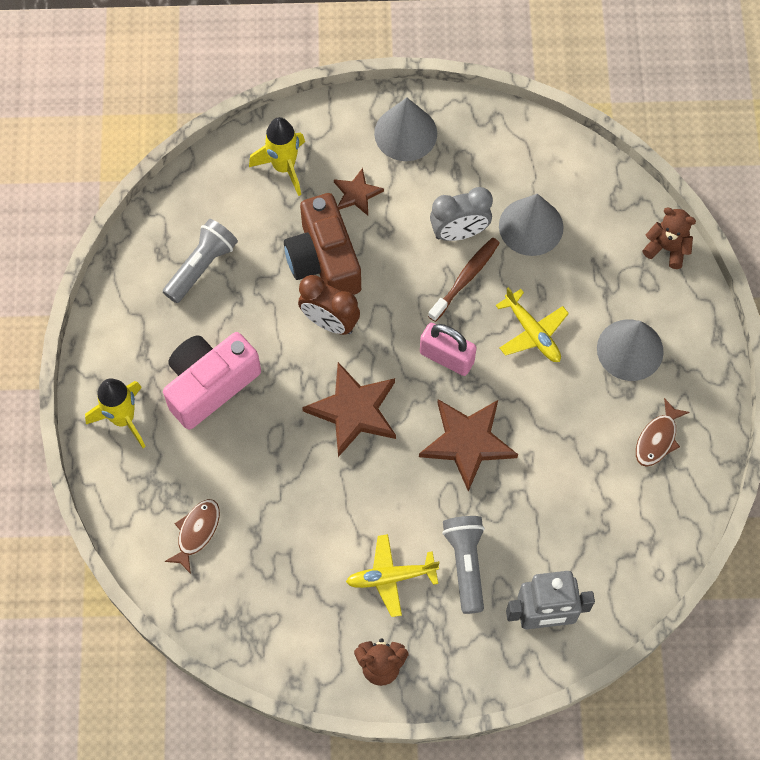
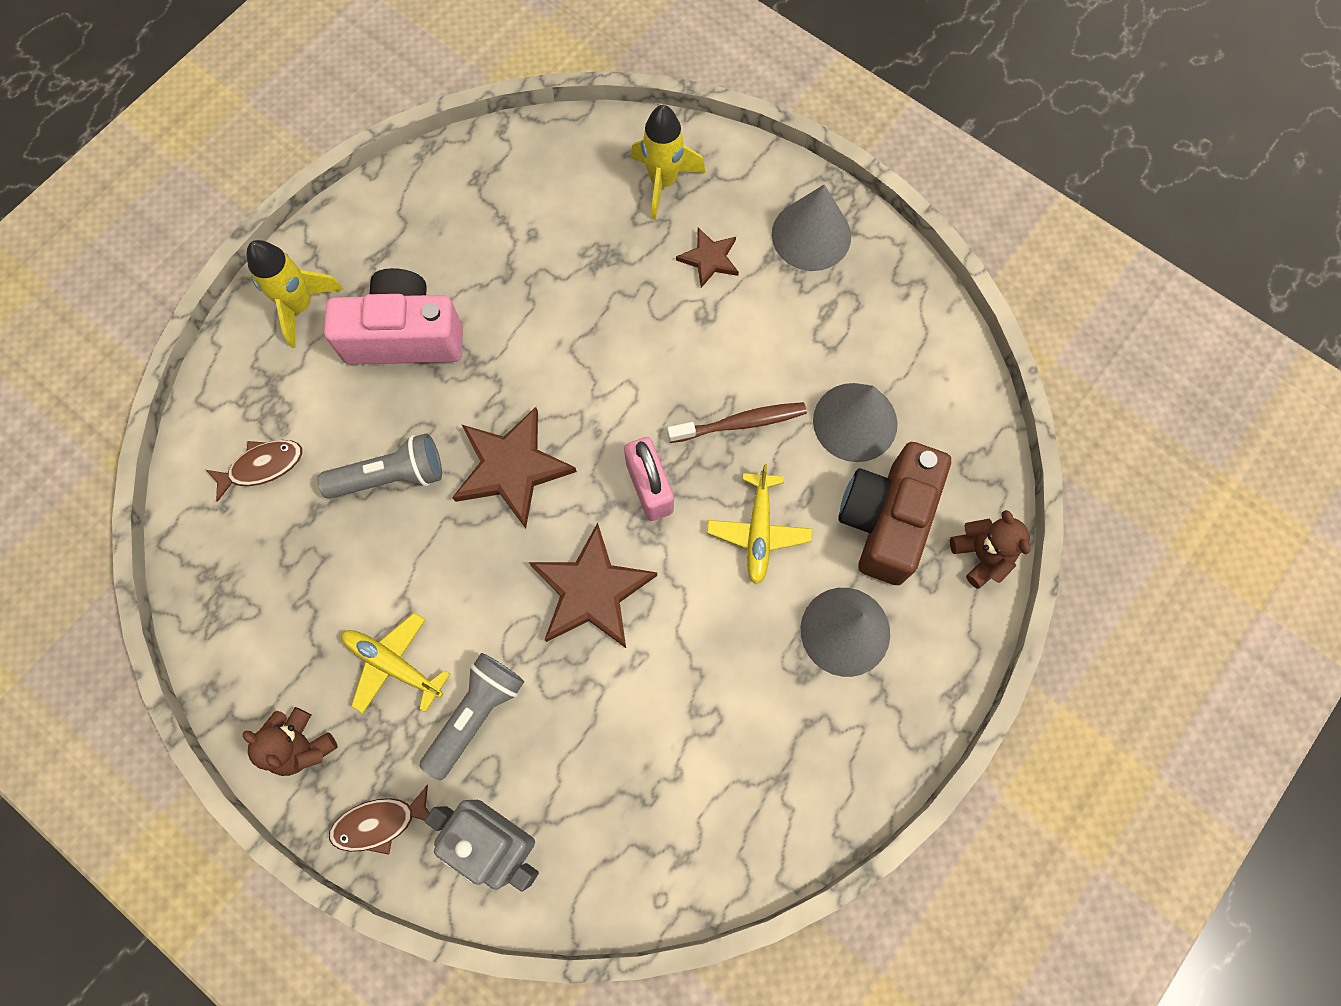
camera: 40 degrees right, 5 degrees up
grey flashlight [163,219,238,303] -> grey flashlight moved to [317,433,442,499]
brown camera [284,193,361,295] -> brown camera moved to [838,442,951,585]
brown clock [298,275,360,335] -> none
grey clock [430,187,493,241] -> none
brown fish [636,398,690,467] -> brown fish moved to [329,785,430,855]

